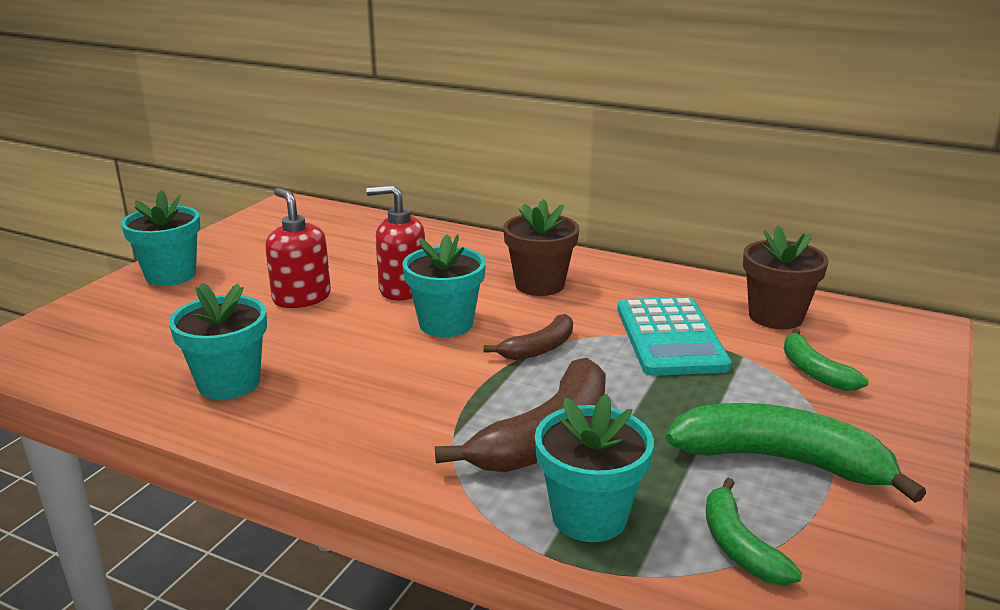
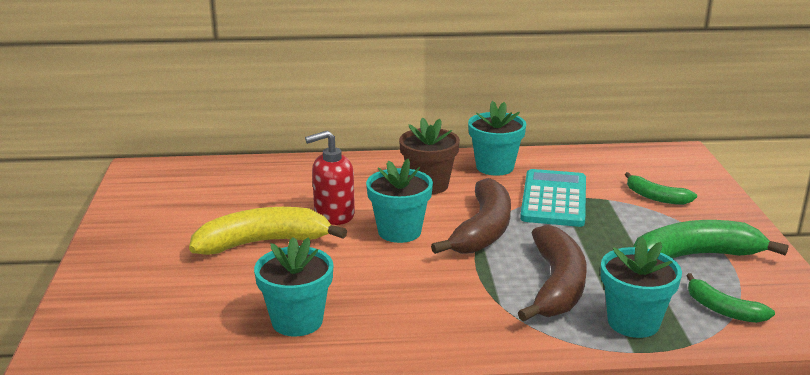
camera: 30 degrees left, 0 degrees up
turquoise flower pot [121,190,200,286] -> turquoise flower pot moved to [468,101,526,176]
red soap dispenser [265,188,331,308] -> yellow banana [189,207,347,255]
brown banana [484,314,573,360] -> brown banana [431,178,511,254], size x1.78
turquoise calculator [617,297,732,376] -> turquoise calculator turned 135 degrees counterclockwise [520,169,586,227]
brown flower pot [743,226,829,329] -> none

